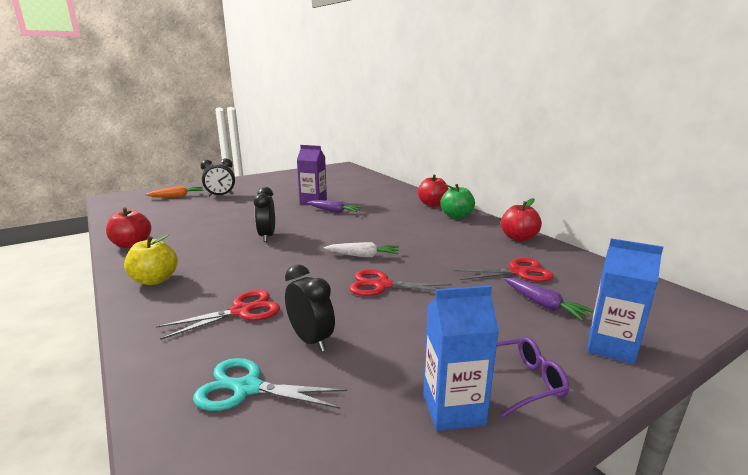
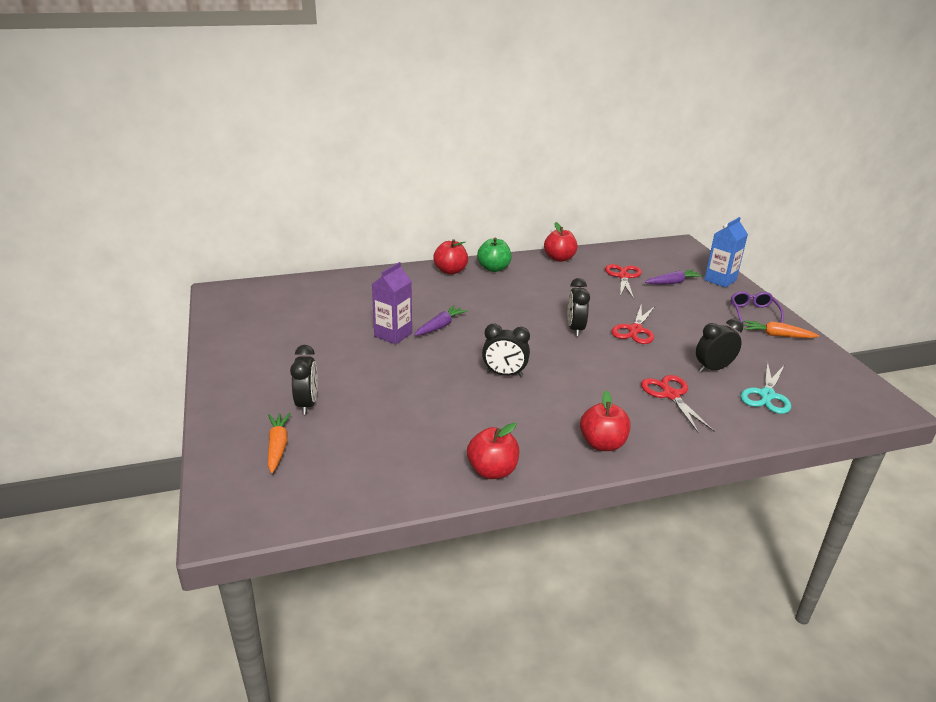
camera: 75 degrees left, 10 degrees up
yellow apple [124,234,178,285] -> red apple [580,390,631,451]
white carrot [324,242,399,257] -> black clock [568,278,590,337]
blue carton [423,285,499,431] -> orange carrot [743,320,819,338]

